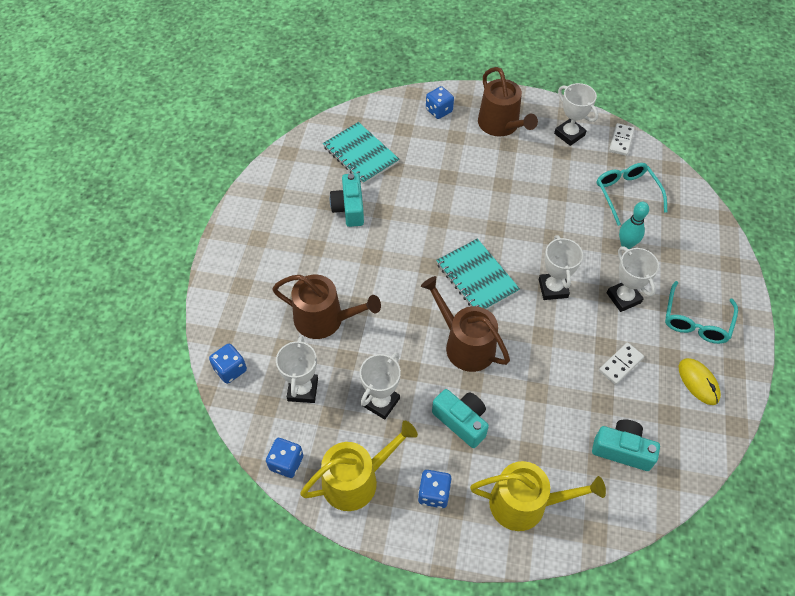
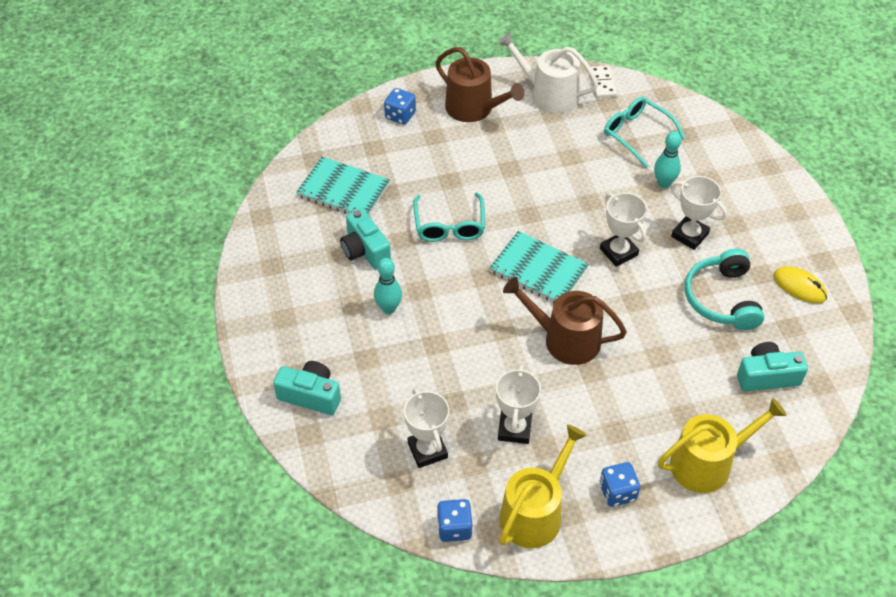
camera: 25 degrees left, 5 degrees down
blue dice [209,344,247,384] -> none
brown watering can [272,274,381,339] -> none
turquoise camera [432,389,489,448] -> turquoise camera moved to [273,361,341,415]
white trophy [554,83,598,146] -> white watering can [498,32,598,113]
white domino [599,342,644,385] -> turquoise headphones [685,249,764,330]
turquoise glasses [665,281,738,344] -> turquoise glasses moved to [413,192,485,242]
none -> turquoise bowling pin [374,258,402,314]

